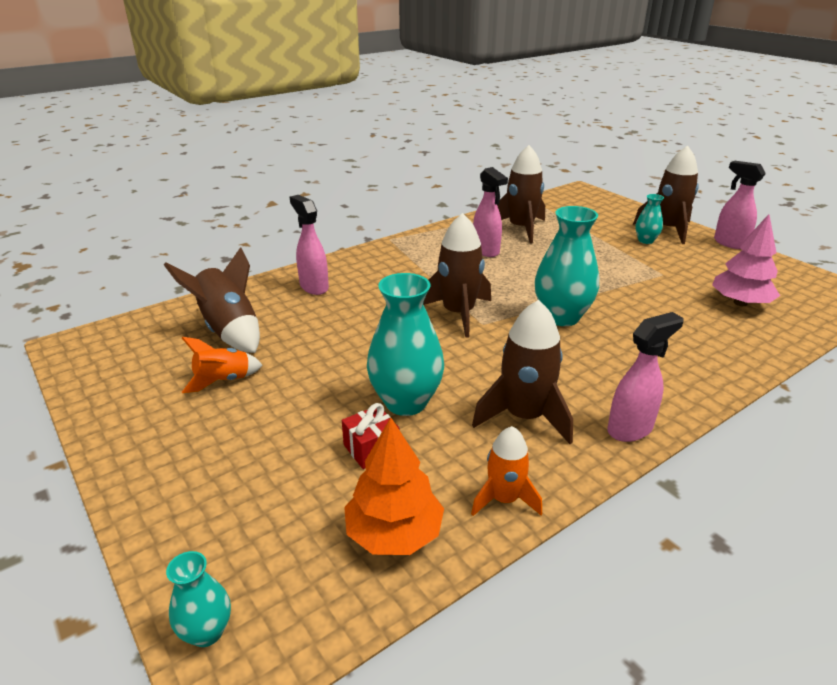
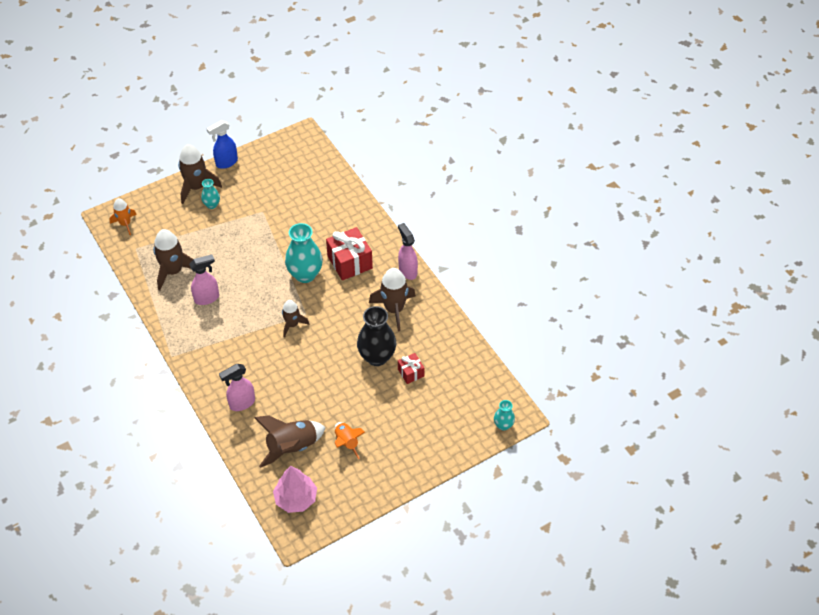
camera: 85 degrees left, 20 degrees up
orange tree [344,417,444,555] -> none
turquoise vase [367,273,444,416] -> black vase [357,306,396,366]
brown rocket [423,213,491,338] -> brown rocket [282,300,309,337], size x0.61
orange rocket [471,426,542,516] -> orange rocket moved to [109,198,137,235]
pink tree [712,214,780,306] -> pink tree moved to [273,466,317,513]
pink spray bottle [714,161,766,249] -> blue spray bottle [206,120,238,169]
none -> red gift [326,227,373,280]

